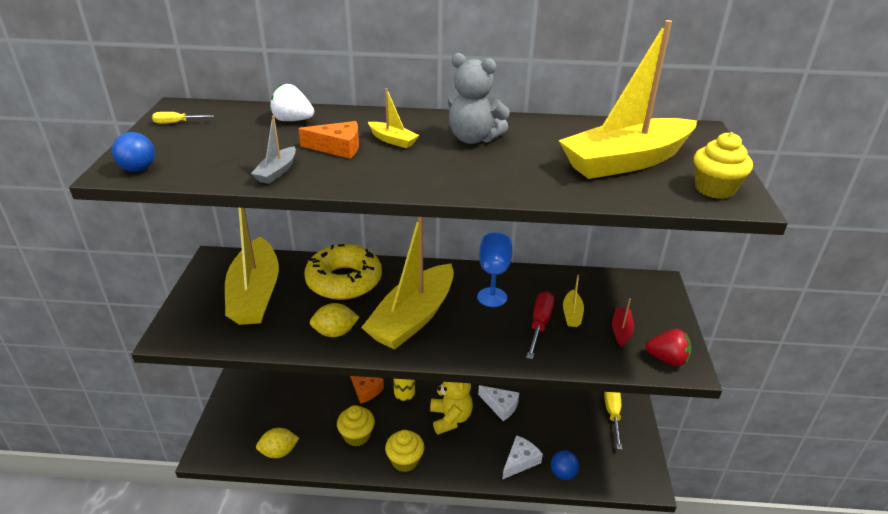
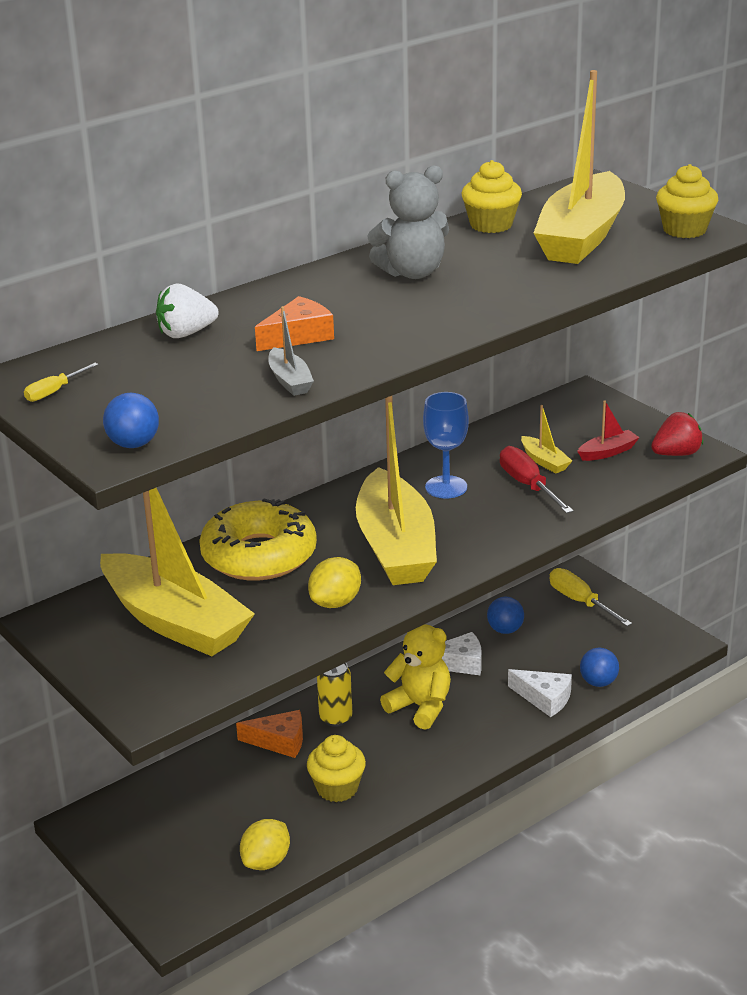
camera: 40 degrees left, 5 degrees down
yellow boat [368,88,419,148] -> none
yellow cupcake [385,430,424,472] -> yellow cupcake moved to [462,160,522,233]
white cheese [502,435,543,479] -> white cheese turned 120 degrees clockwise [508,669,572,717]
red boat [612,298,634,347] -> red boat turned 90 degrees clockwise [577,401,640,461]
none -> blue ball [487,597,524,634]

